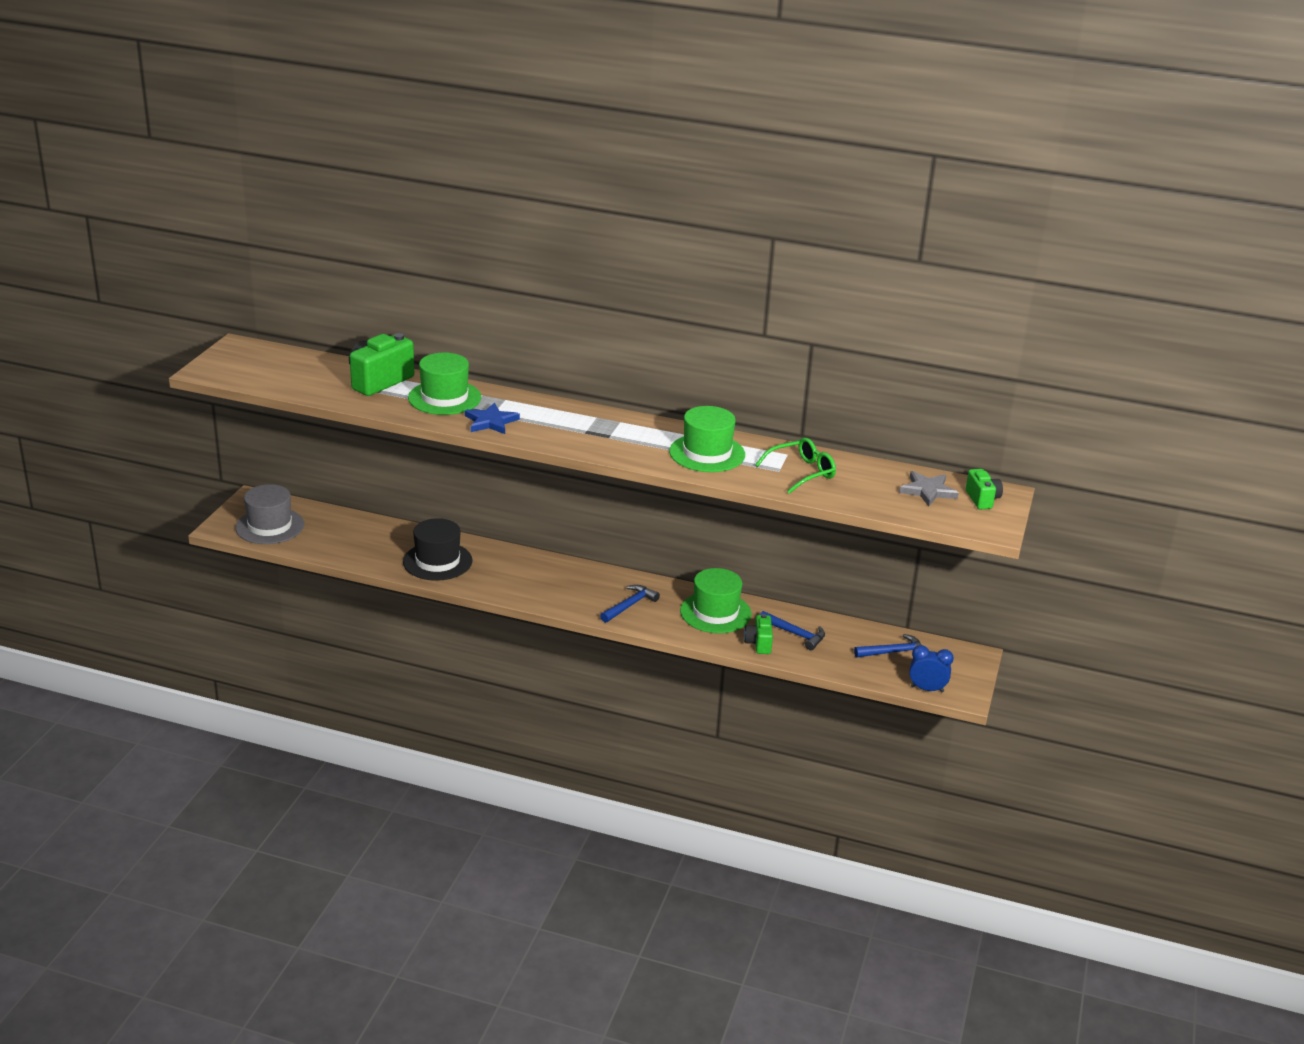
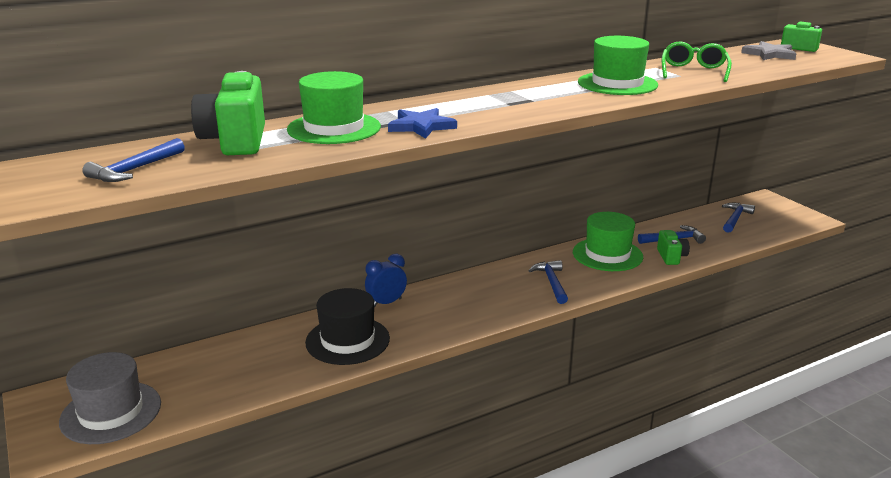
camera: 45 degrees left, 5 degrees down
green camera [744,614,773,654] -> green camera turned 135 degrees counterclockwise [657,230,690,265]
blue clock [909,645,954,693] -> blue clock moved to [365,254,407,308]
none -> blue hammer [82,138,185,182]

